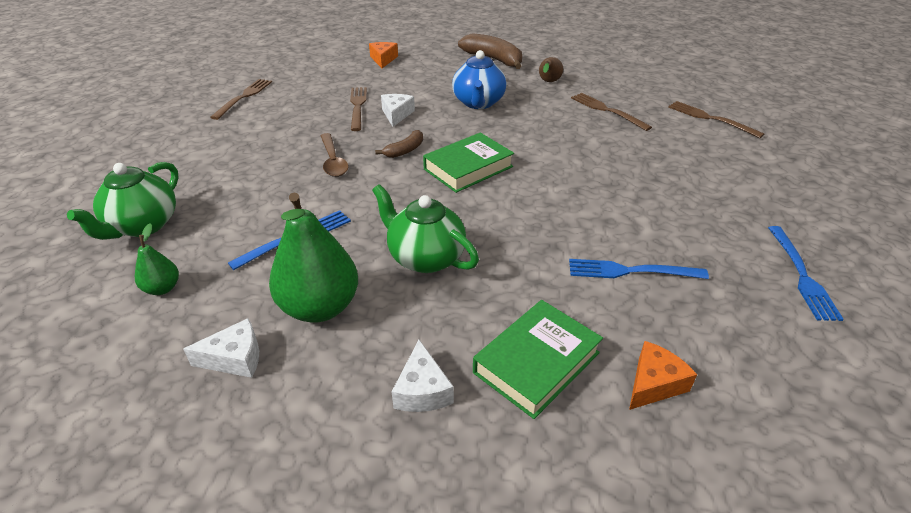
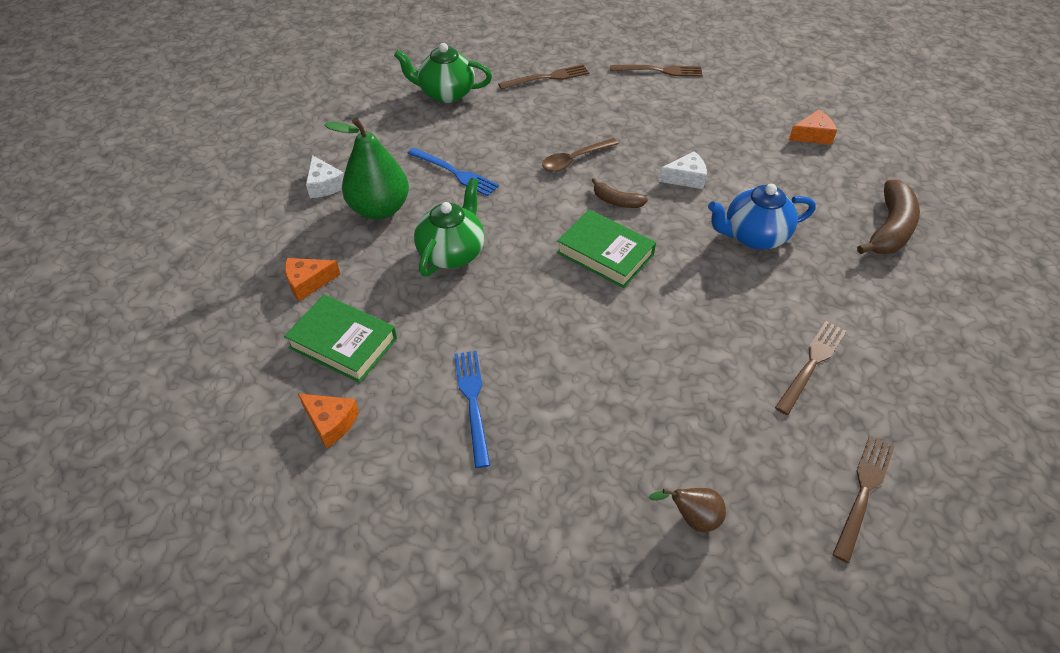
camera: 75 degrees right, 10 degrees up
green pear [135,224,179,295] -> none
brown fork [350,87,367,131] -> brown fork moved to [498,64,589,90]
white cheese [392,340,454,412] -> orange cheese [285,258,340,301]
brown pear [539,57,563,82] -> brown pear moved to [649,488,726,532]
blue fork [768,226,844,321] -> none

